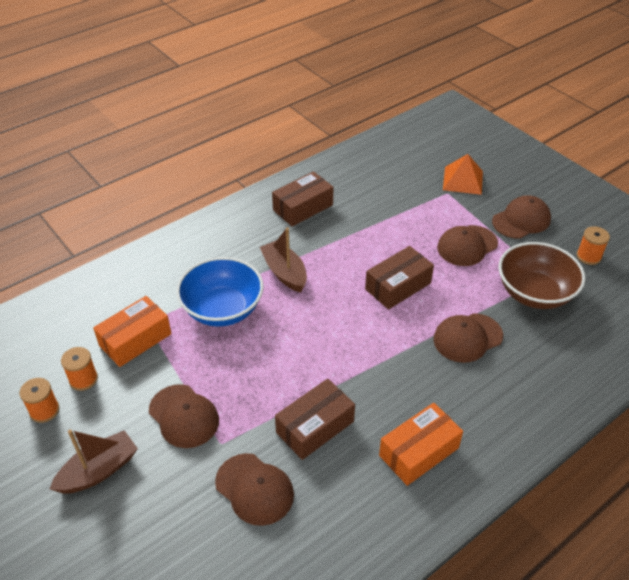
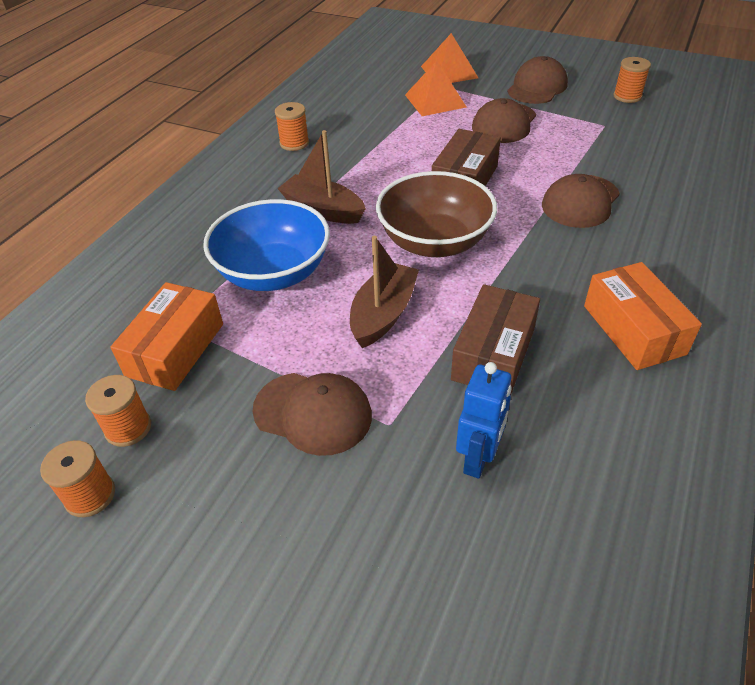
camera: 25 degrees left, 0 degrees up
brown boat [50,429,138,493] -> brown boat moved to [350,236,419,348]
brown cap [215,453,294,526] -> blue robot [456,362,512,479]
brown box [272,171,333,227] -> orange spool [275,102,309,151]
orange box [379,403,463,486] -> orange box turned 45 degrees counterclockwise [584,262,702,370]
brown bowl [499,242,585,309] -> brown bowl moved to [376,171,497,257]
none -> orange pyramid [405,61,466,116]

